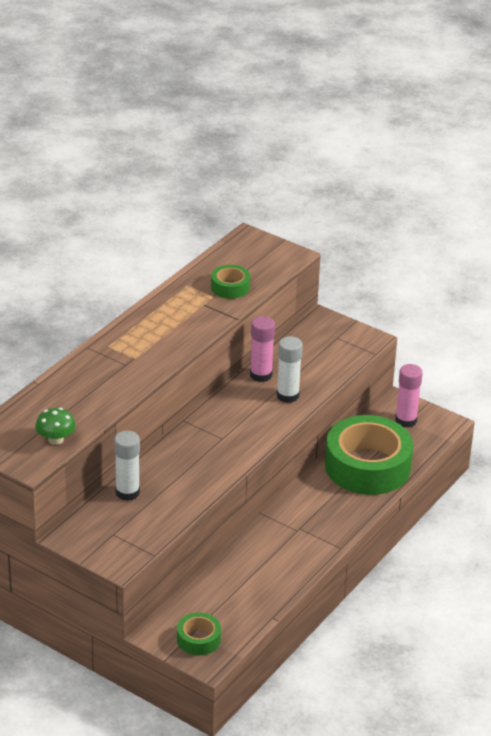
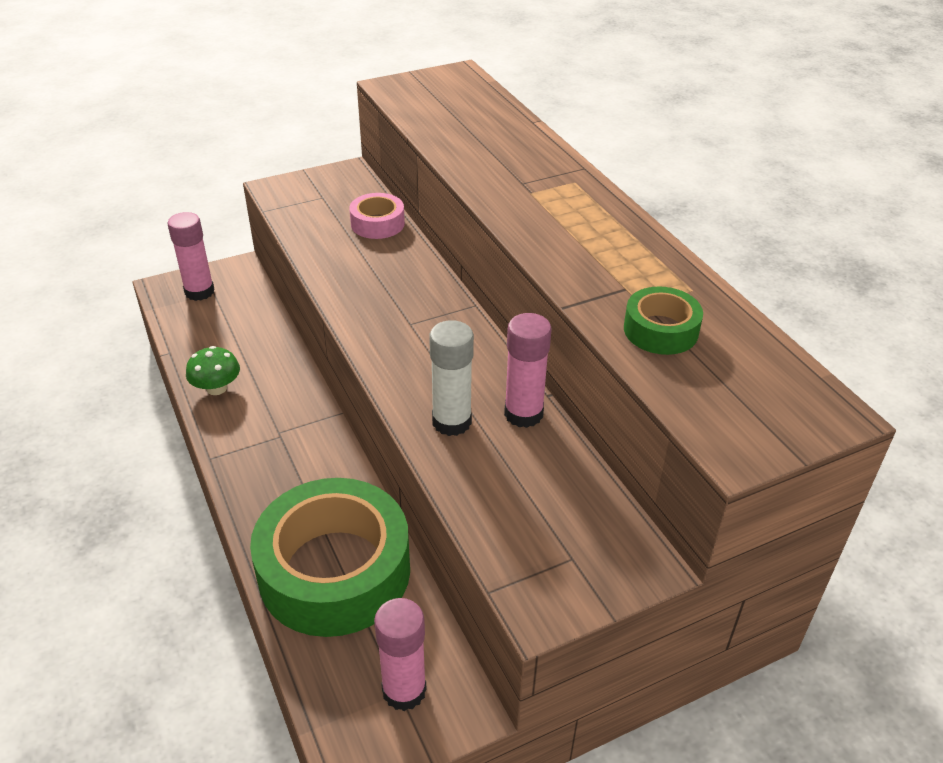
camera: 120 degrees right, 5 degrees up
green mushroom [35,408,76,445] -> green mushroom moved to [186,346,240,395]
white glue stick [114,431,140,501] -> pink tape [349,193,405,239]
green tape [177,612,221,655] -> pink glue stick [167,212,215,301]

